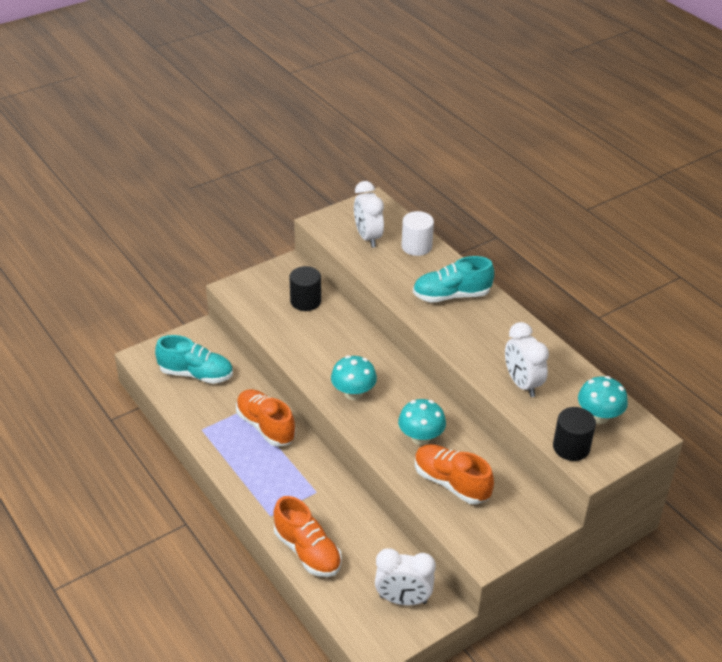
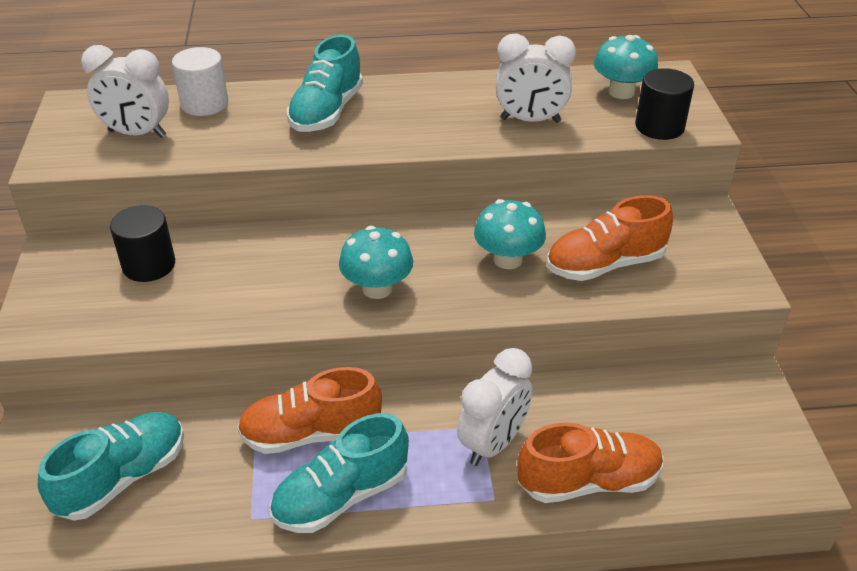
camera: 60 degrees left, 0 degrees up
white clock [375,548,436,605] -> white clock moved to [457,348,533,466]
none -> turquoise shoe [270,413,409,533]

